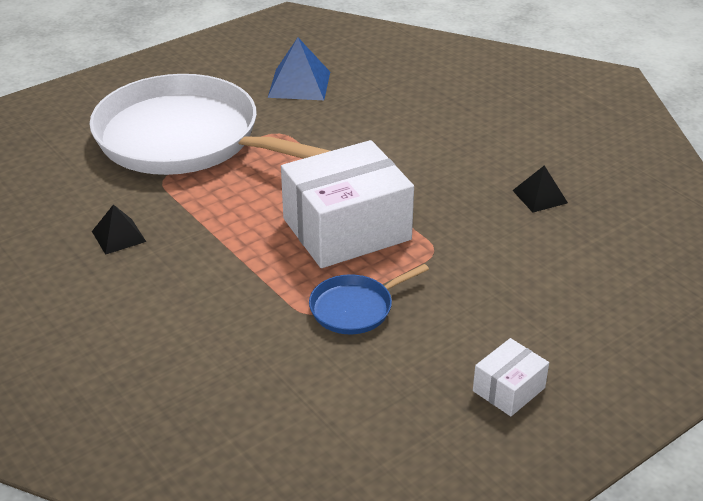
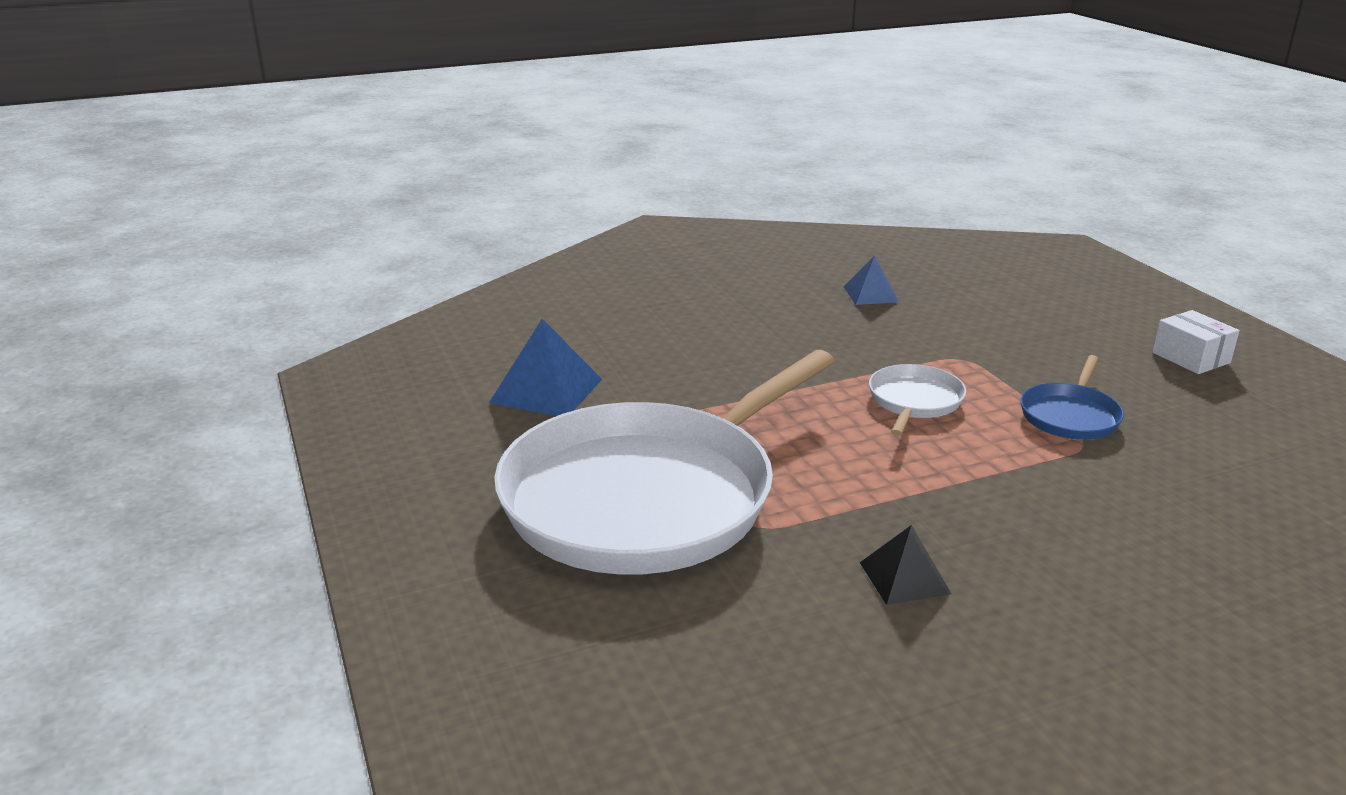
camera: 75 degrees left, 10 degrees down
white box [281,140,414,268] -> white pan [869,364,966,436]
blue pan [309,264,429,334] -> blue pan turned 45 degrees clockwise [1020,355,1124,440]
black pyramid [512,165,568,212] -> blue pyramid [844,256,899,305]

